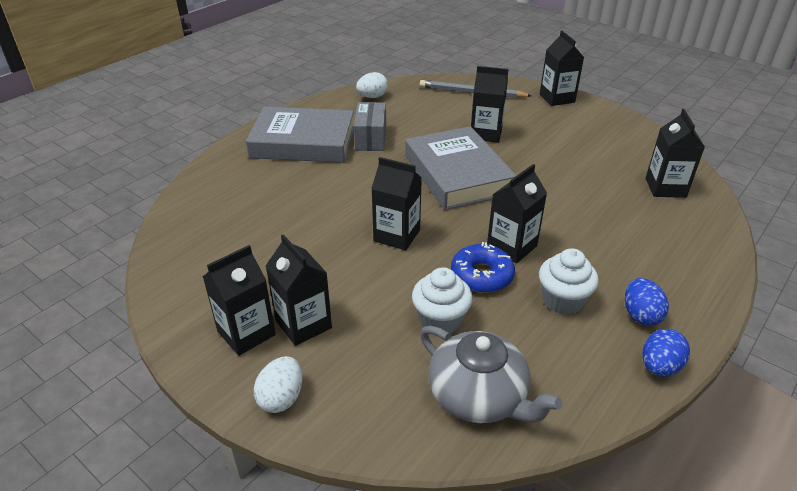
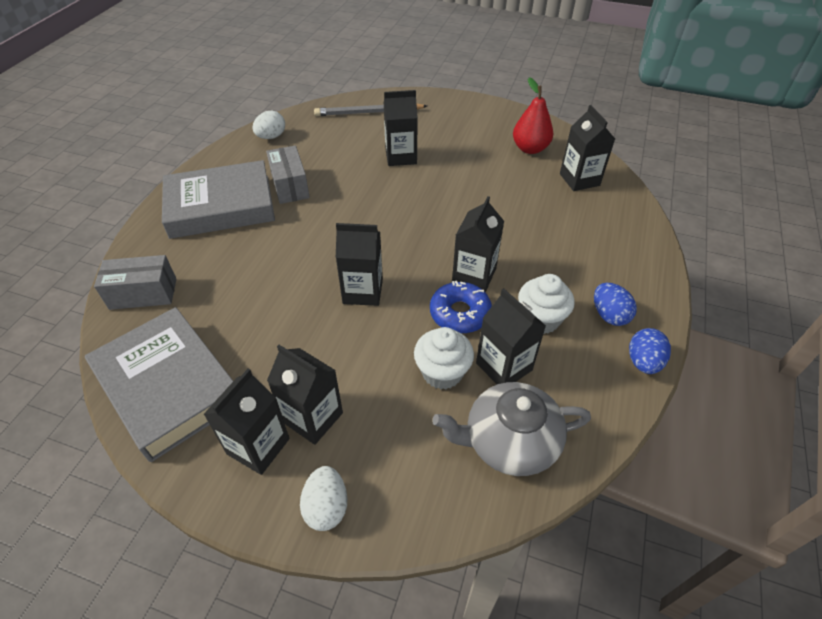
camera: 20 degrees left, 10 degrees up
grey book [405,126,517,210] -> grey book moved to [85,307,233,462]
grey teapot [420,326,563,423] -> grey teapot turned 150 degrees clockwise [432,382,591,476]
black carton [540,31,584,106] -> black carton moved to [476,288,546,384]
none -> grey box [94,255,176,310]
none -> red pear [513,77,553,154]

